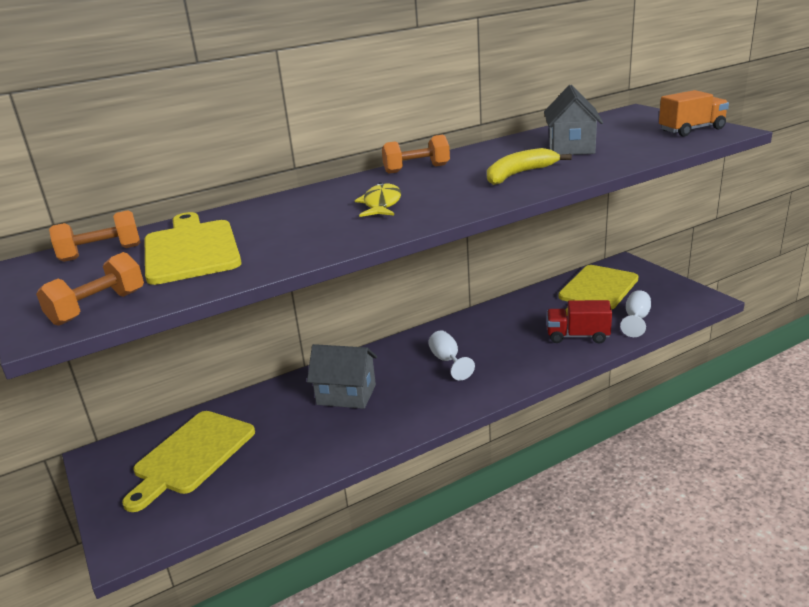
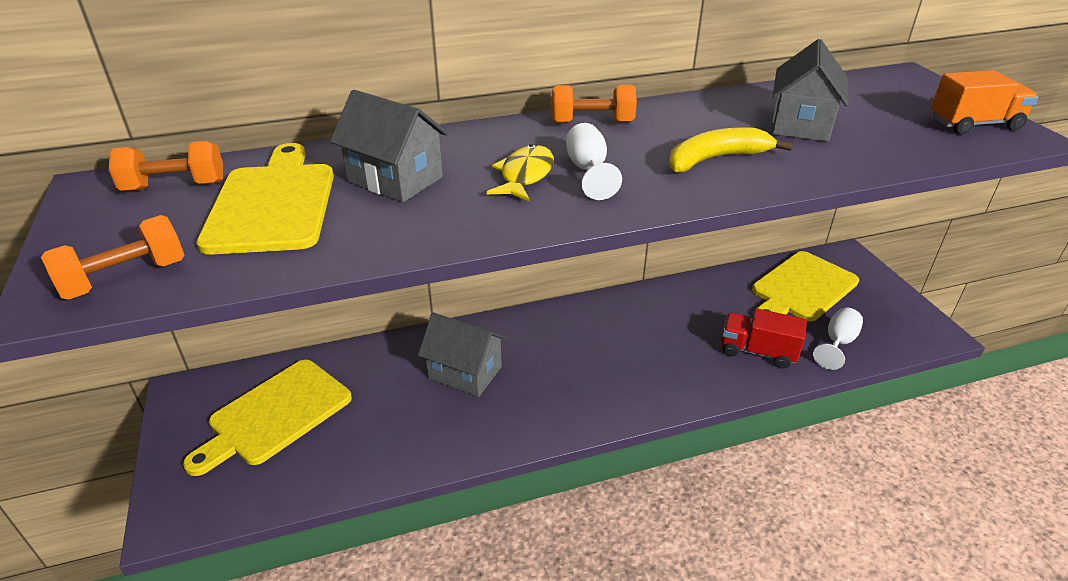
camera: 10 degrees right, 10 degrees up
white goblet [428,330,475,380] -> white goblet moved to [566,123,622,200]
none -> grey house [330,90,448,202]

